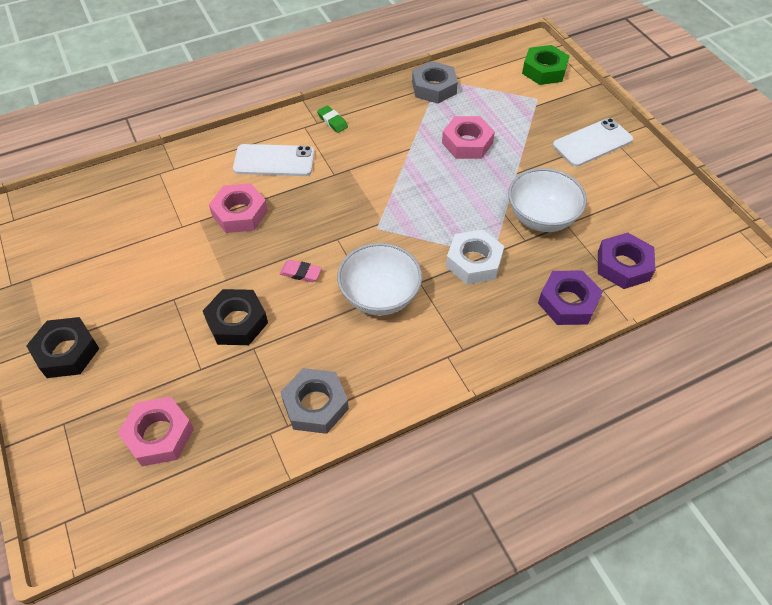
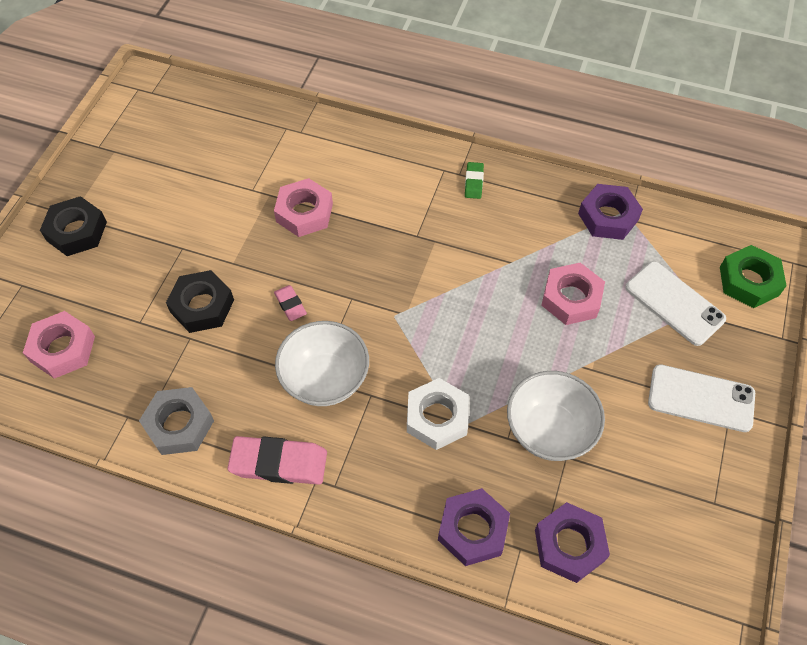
camera: 45 degrees right, 5 degrees up
white phone [233,144,315,176] -> white phone moved to [625,261,726,346]
grey nut [412,61,458,103] -> purple nut [578,184,643,240]
none -> pink eraser [227,436,327,485]

